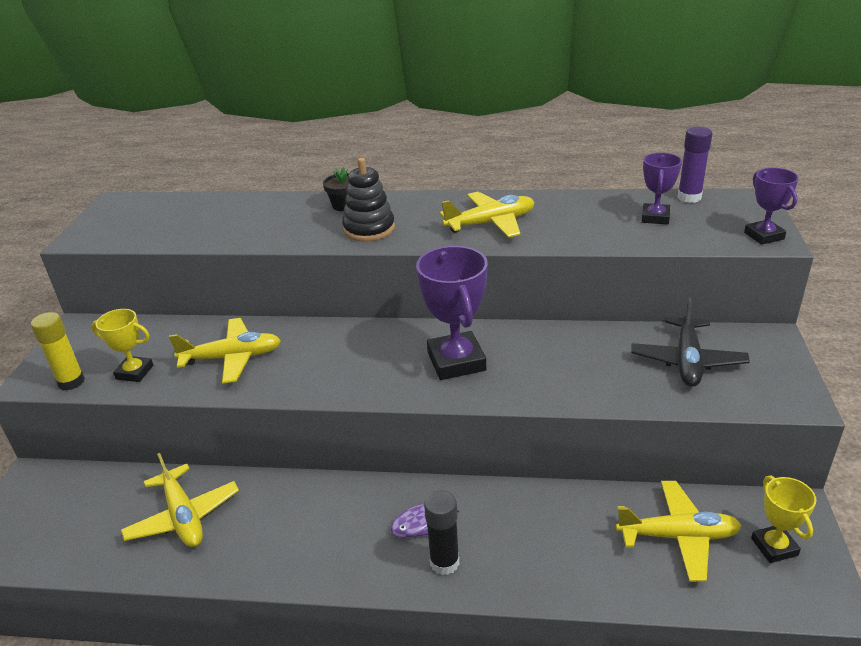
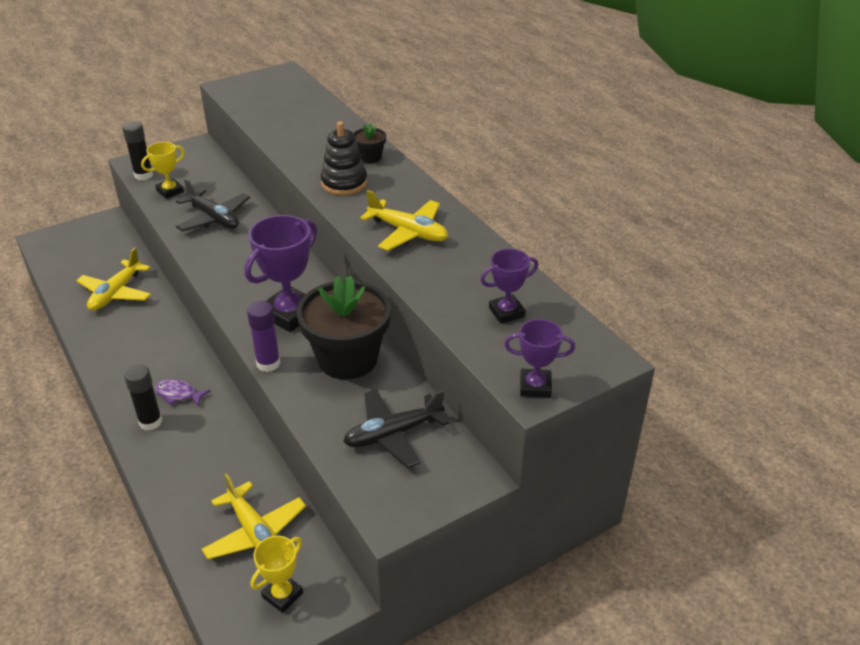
camera: 50 degrees right, 5 degrees up
yellow glue stick [31,312,85,390] -> black glue stick [122,122,153,180]
yellow trophy [91,309,153,382] -> yellow trophy turned 75 degrees clockwise [141,142,185,199]
yellow plane [169,318,281,384] -> black plane [176,178,250,231]
purple glue stick [677,127,713,203] -> purple glue stick moved to [247,301,280,372]
purple trophy [744,168,799,245] -> purple trophy turned 60 degrees clockwise [504,319,575,398]
none -> black flower pot [297,275,391,380]

